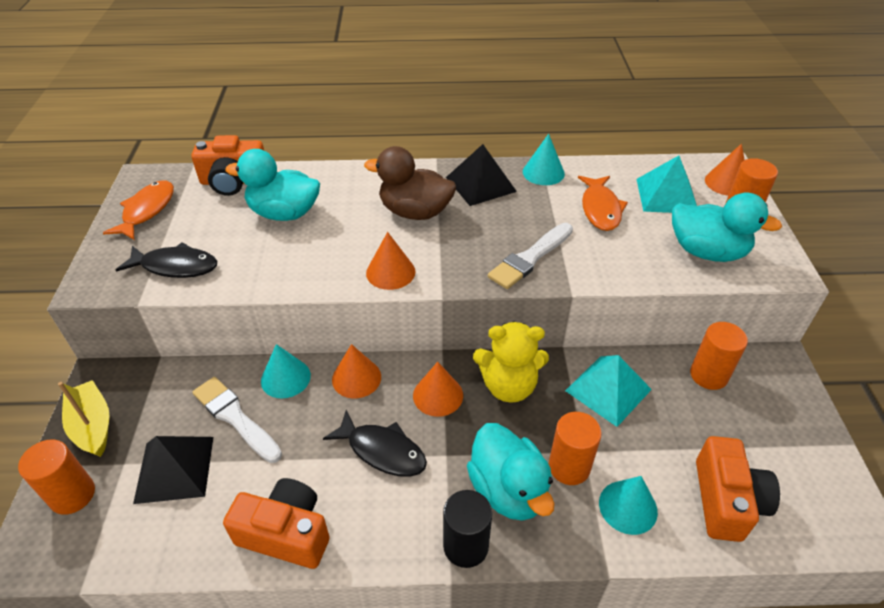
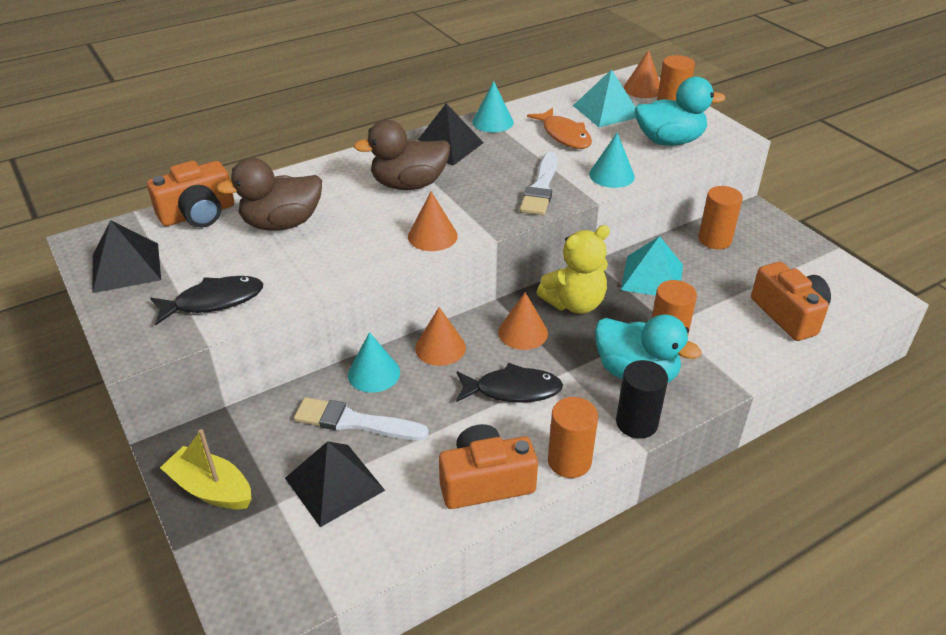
camera: 30 degrees left, 5 degrees down
orange cylinder [18,440,95,515] -> orange cylinder moved to [548,397,598,478]
orange fish [103,181,174,240] -> black pyramid [92,220,161,293]
turquoise duck [225,149,320,221] -> brown duck [216,158,322,231]
turquoise cone [599,476,658,535] -> turquoise cone moved to [589,133,635,188]

